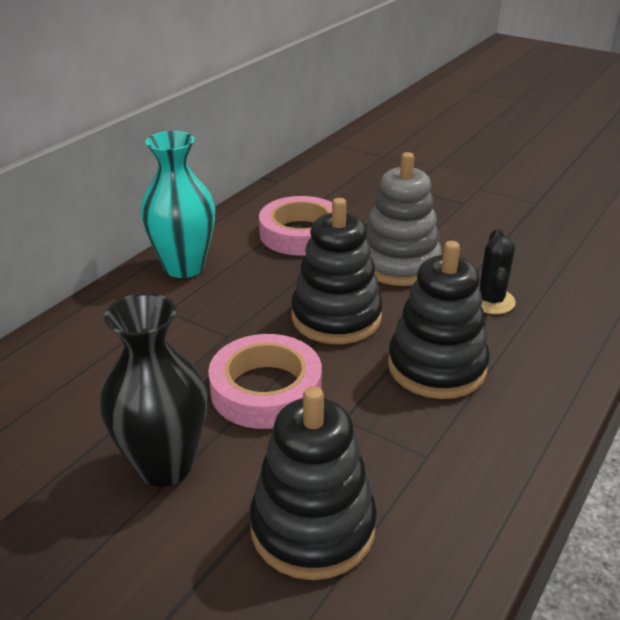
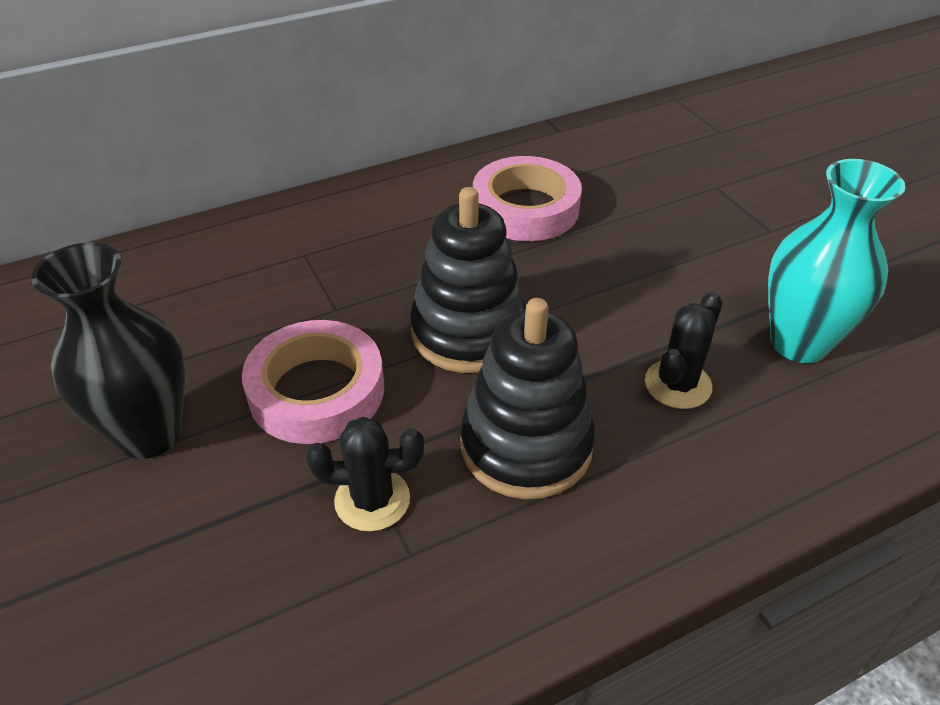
camera: 30 degrees right, 10 degrees up
turquoise vase [140,131,215,278] -> turquoise vase moved to [768,159,905,363]
black stacking toy [249,386,377,580] -> none
grey stacking toy [366,152,442,286] -> none
none -> black cactus [306,417,424,532]

